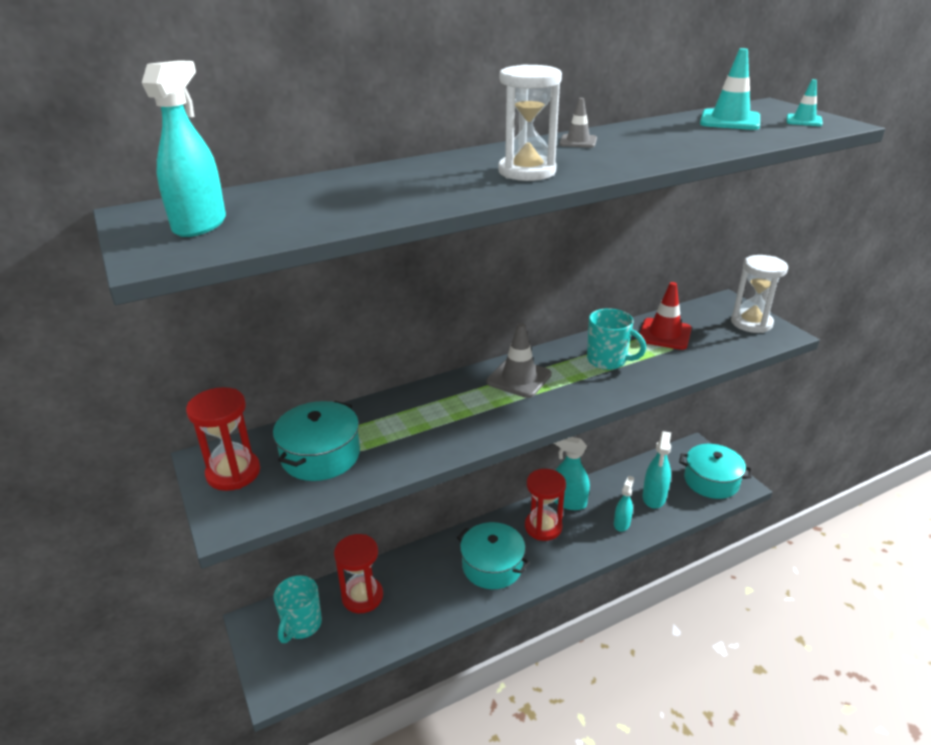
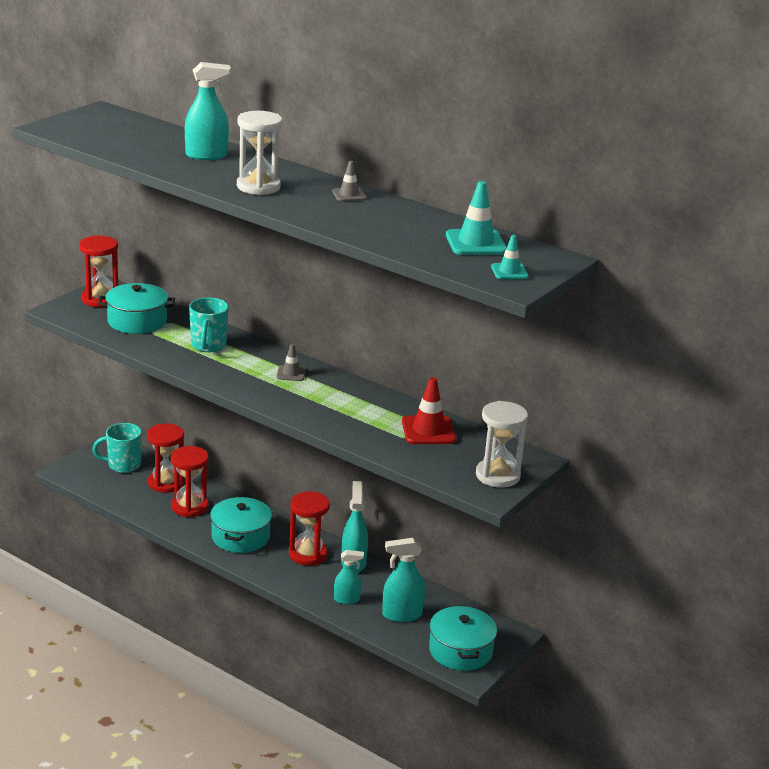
camera: 60 degrees right, 5 degrees down
turquoise spray bottle [142,60,226,237] -> turquoise spray bottle moved to [185,62,231,160]
grey traffic cone [487,323,552,398] -> grey traffic cone [276,344,306,381], size x0.58
turquoise mug [587,308,646,370] -> turquoise mug moved to [189,298,229,352]
none -> red hourglass [171,446,209,517]

